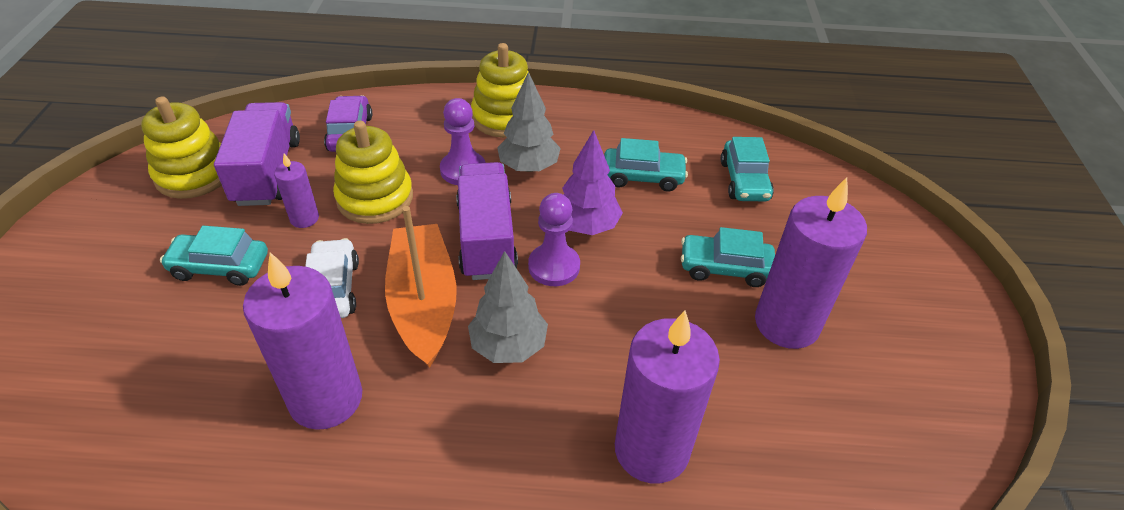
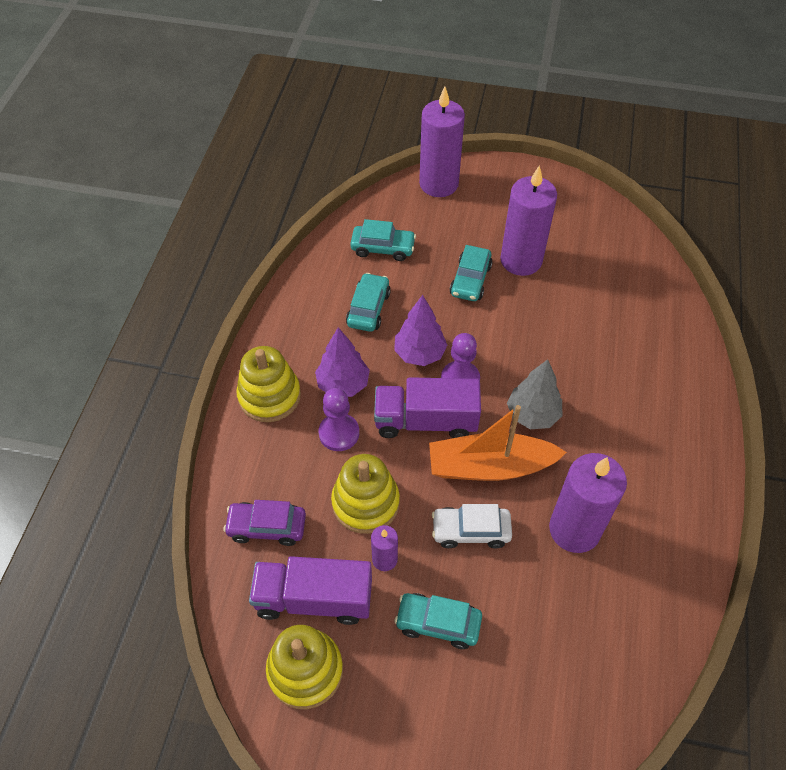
camera: 80 degrees left, 10 degrees up
turquoise car [160,226,268,286] -> turquoise car turned 90 degrees clockwise [395,593,482,649]
grey tree [497,72,561,172] -> purple tree [315,327,370,397]
purple candle [615,311,720,483] -> purple candle moved to [419,87,465,197]

